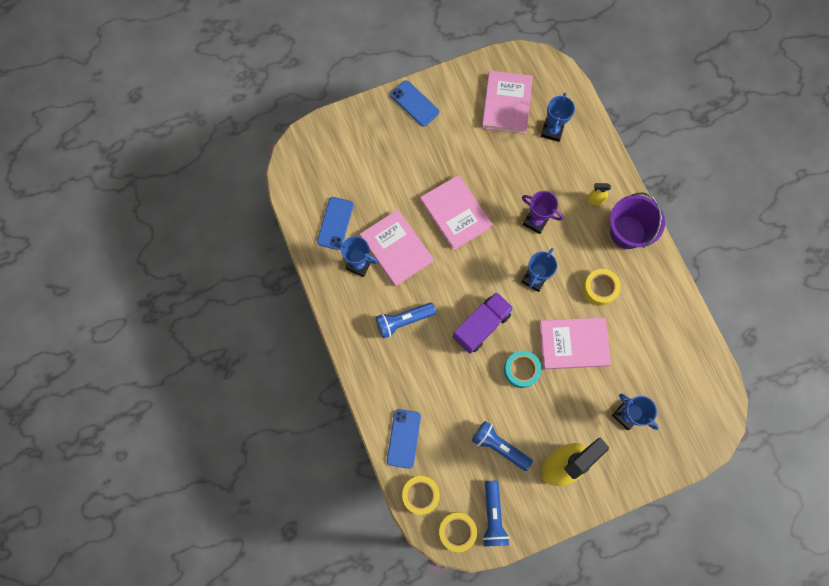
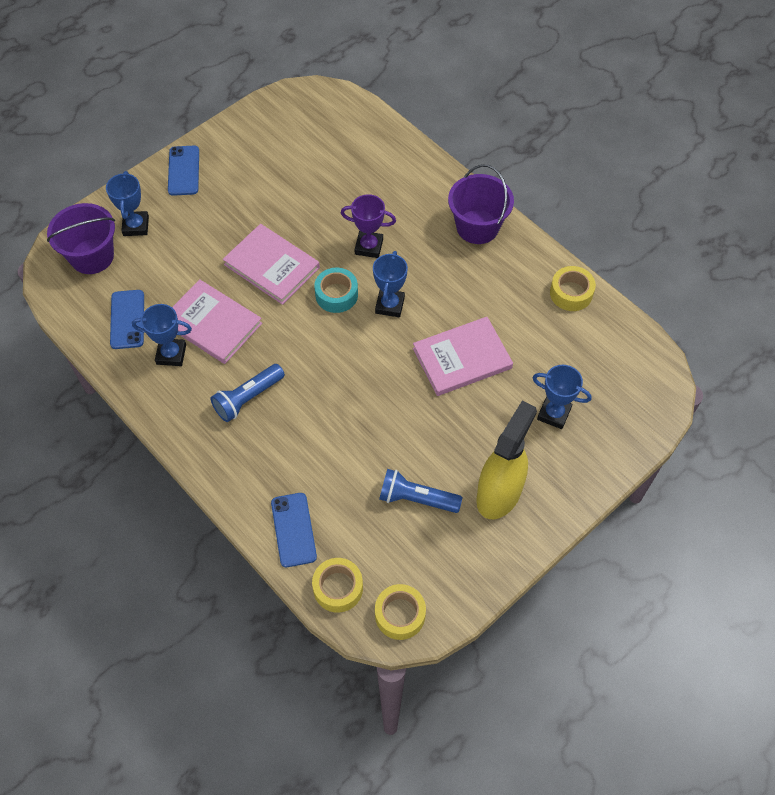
camera: 20 degrees left, 15 degrees down
blue phone [390,80,439,127] -> blue phone turned 60 degrees clockwise [168,146,199,196]
purple truck [453,292,514,354] -> none
pink book [482,71,533,134] -> none
blue flashlight [482,481,510,547] -> none
turquoise tape [504,351,542,388] -> turquoise tape moved to [314,268,358,313]
blue trophy [541,92,575,142] -> blue trophy moved to [106,171,149,236]
yellow tape [583,269,621,306] -> yellow tape moved to [550,266,596,311]
yellow spray bottle [587,183,611,205] -> none
none -> purple bucket [47,203,115,274]

